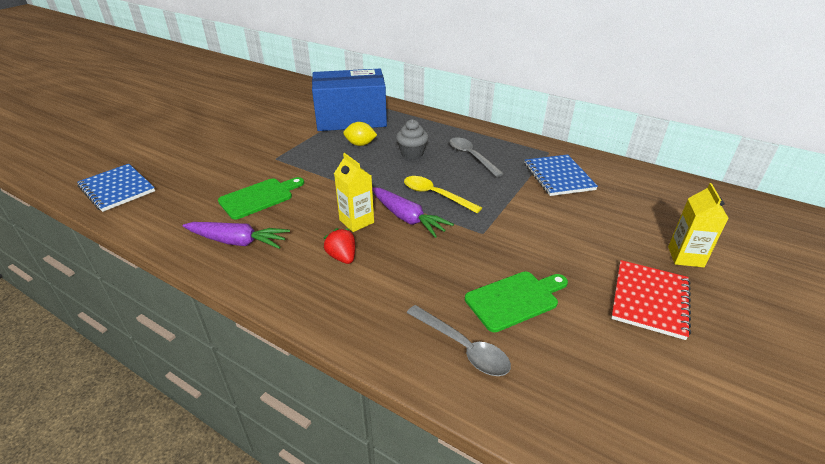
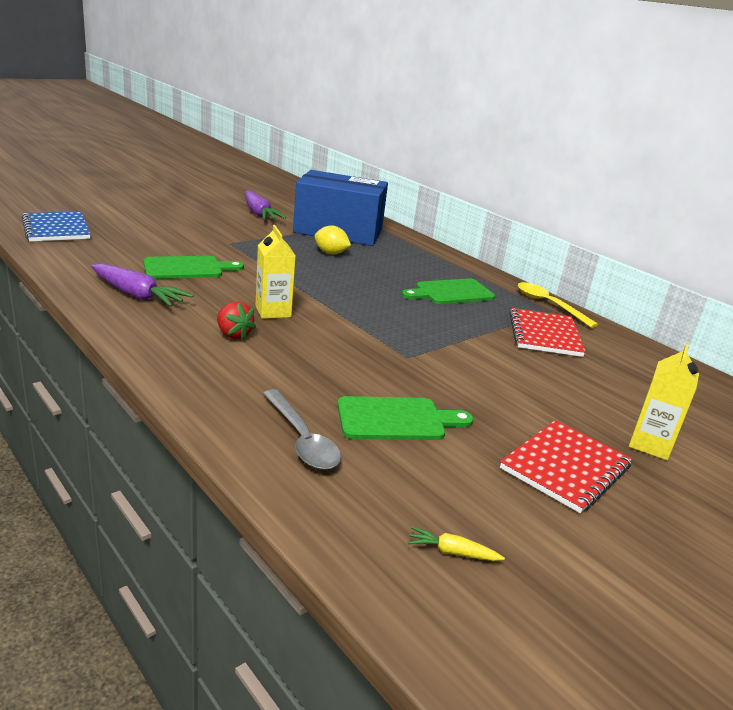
camera: 15 degrees right, 10 degrees down
red strawberry [324,228,355,264] -> red strawberry turned 150 degrees clockwise [217,302,256,340]
purple carrot [372,187,454,238] -> purple carrot moved to [245,190,286,220]
grey cupcake [396,119,429,159] -> none
yellow spoon [404,176,482,213] -> yellow spoon moved to [518,282,599,328]
grey spoon [450,137,504,177] -> green cutting board [402,278,495,304]
blue notebook [524,155,598,196] -> red notebook [509,308,586,357]
none -> yellow carrot [408,527,505,561]

